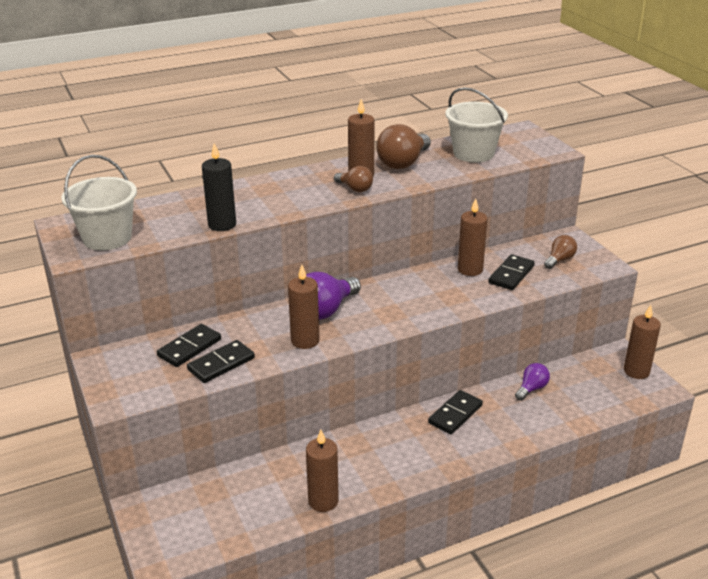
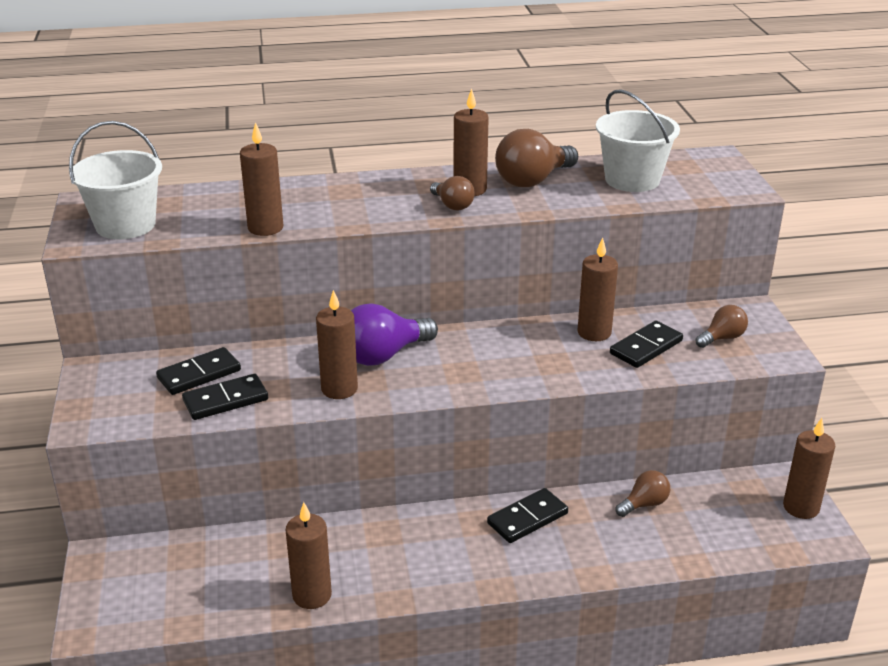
camera: 15 degrees right, 0 degrees up
black candle [202,143,236,231] -> brown candle [240,122,283,236]
purple light bulb [515,363,550,401] -> brown light bulb [616,470,670,517]

